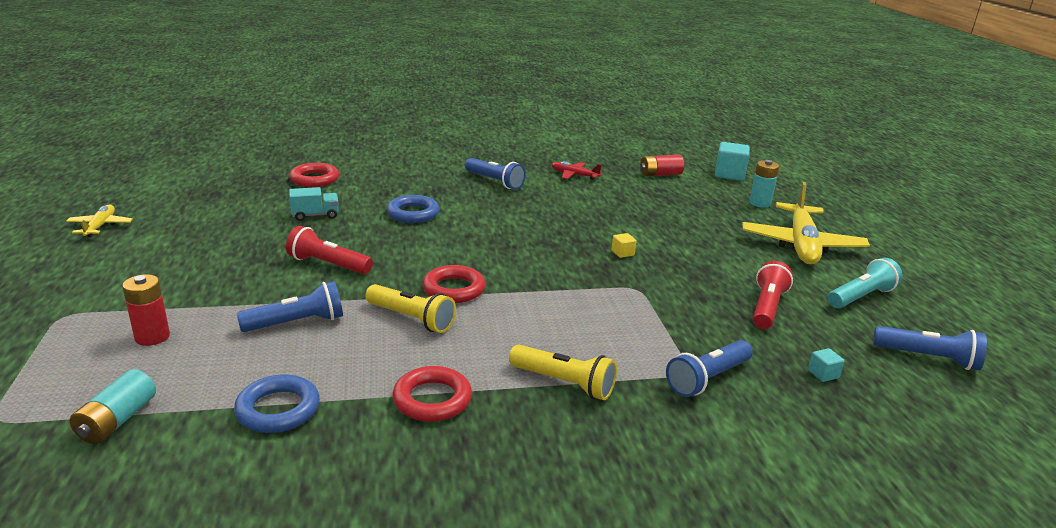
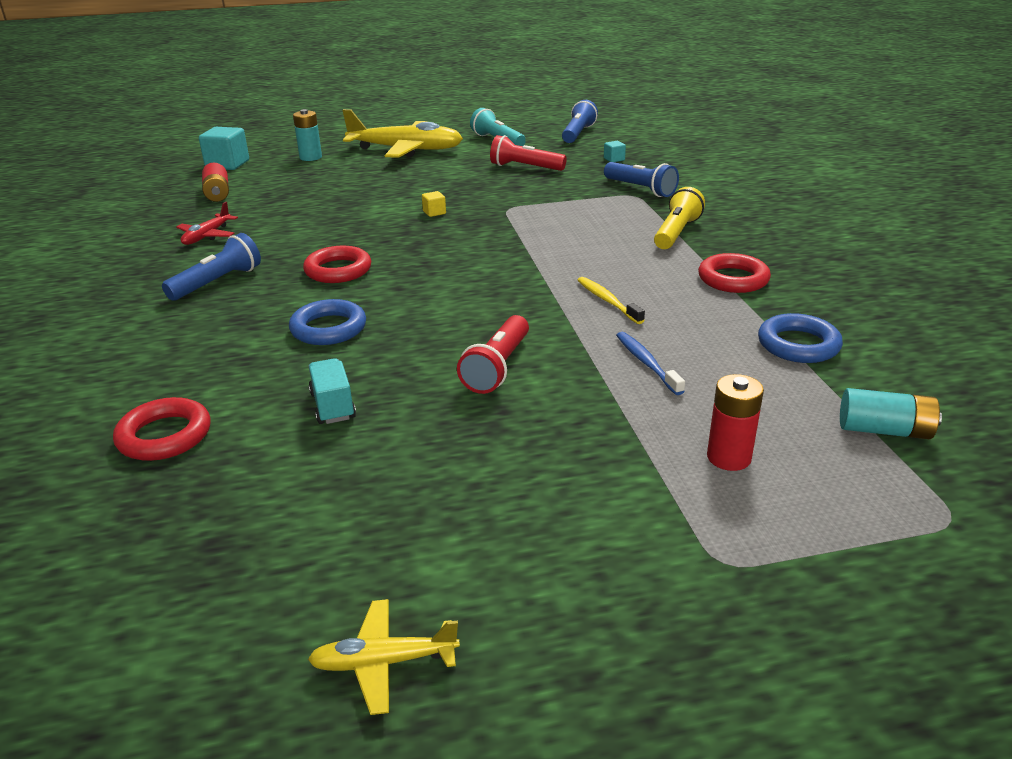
camera: 90 degrees left, 5 degrees up
blue flashlight [237,281,343,332] -> blue toothbrush [616,332,685,395]
yellow flashlight [365,284,456,333] -> yellow toothbrush [578,277,645,324]
red ring [422,265,486,303] -> red ring moved to [303,246,371,283]

